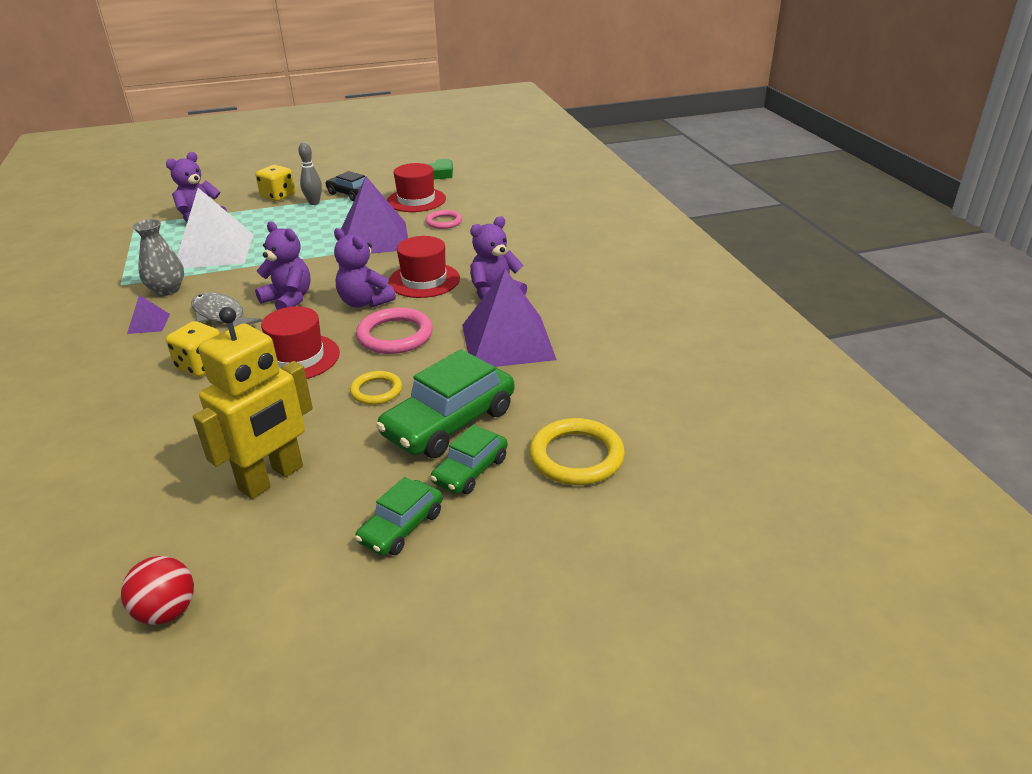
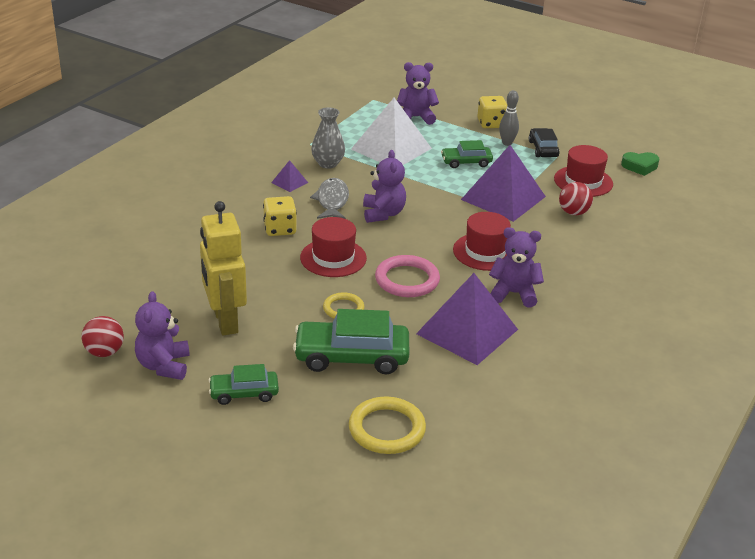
camera: 45 degrees right, 0 degrees up
yellow robot [193,307,313,499] -> yellow robot turned 75 degrees clockwise [200,201,247,336]
purple teddy bear [334,228,396,308] -> purple teddy bear moved to [135,291,190,380]
pink ring [425,210,462,229] -> red ball [559,182,593,215]
green car [430,425,508,494] -> green car moved to [441,140,493,168]

